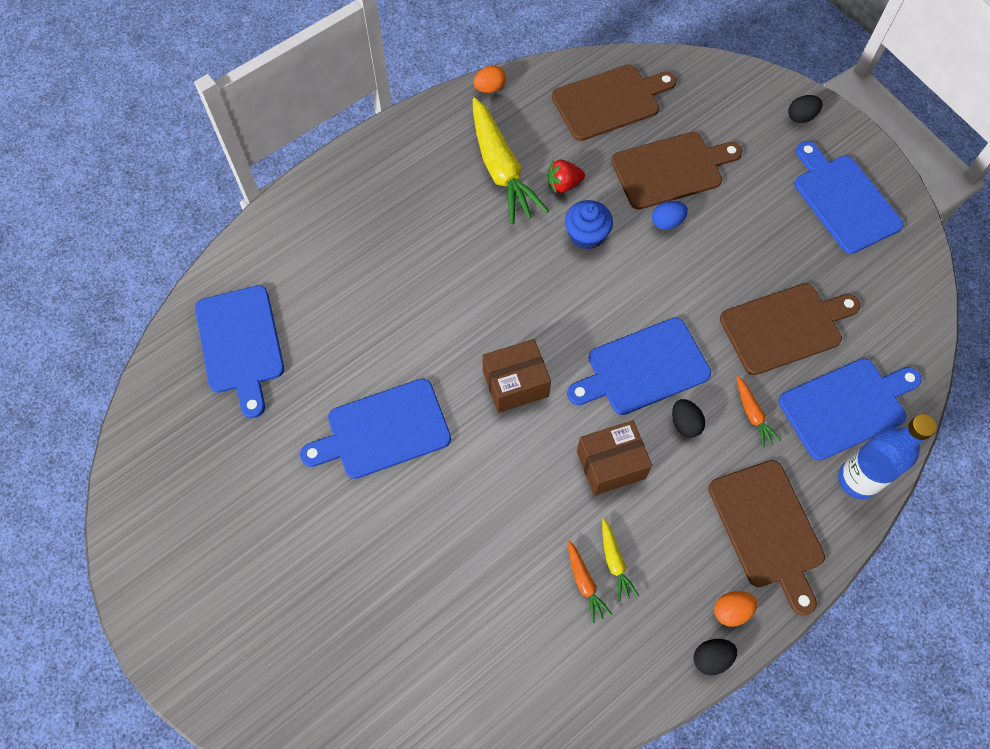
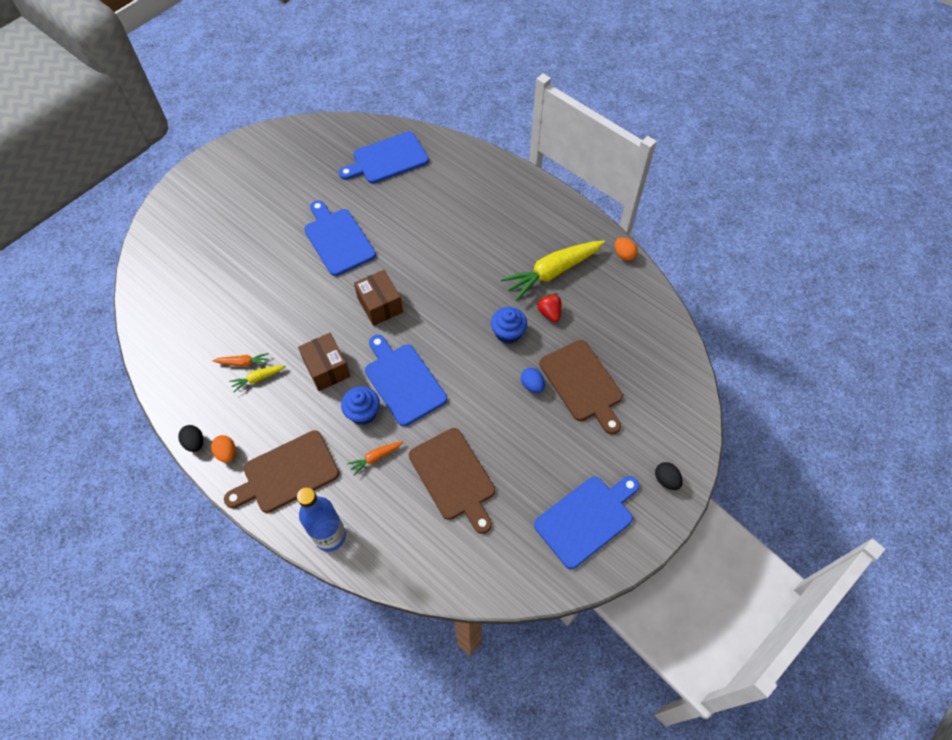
camera: 80 degrees right, 5 degrees down
brown cutting board [552,65,677,141] -> none
orange carrot [568,541,612,623] -> orange carrot turned 150 degrees counterclockwise [213,353,269,367]
black egg [672,399,705,437] -> blue cupcake [341,386,380,425]
blue cutting board [779,358,922,461] -> none

